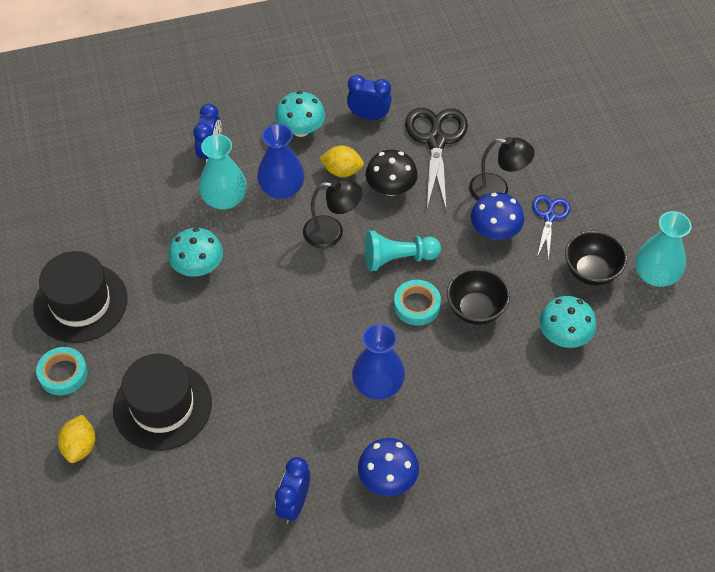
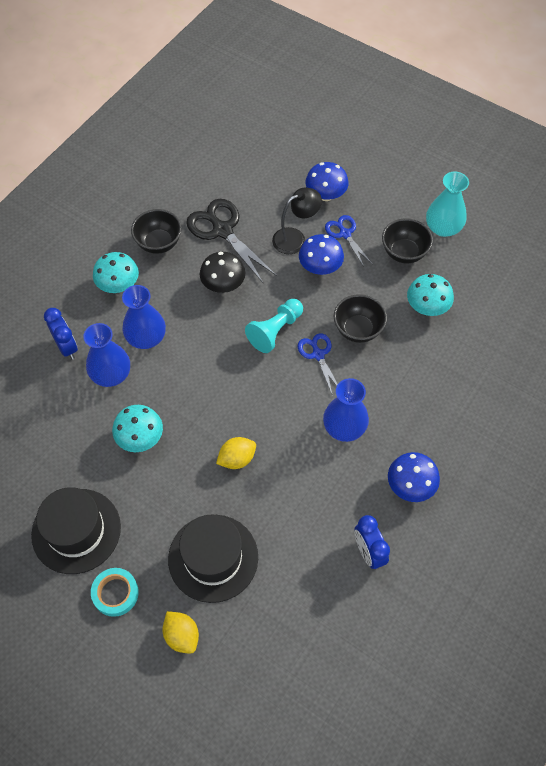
camera: 40 degrees left, 5 degrees up
turquoise vase [199,134,247,210] -> blue vase [83,323,130,387]
black lamp [303,178,362,248] -> none
yellow lemon [319,146,364,177] -> yellow lemon moved to [216,437,256,469]
blue clock [347,75,392,120] -> black bowl [131,209,182,254]
turquoise tape [394,280,441,326] -> blue scissors [298,333,338,396]
none -> blue mushroom [305,162,349,201]

